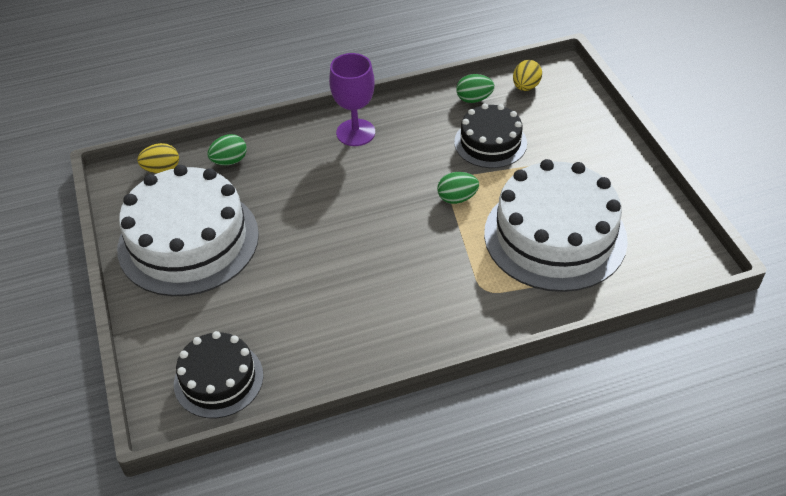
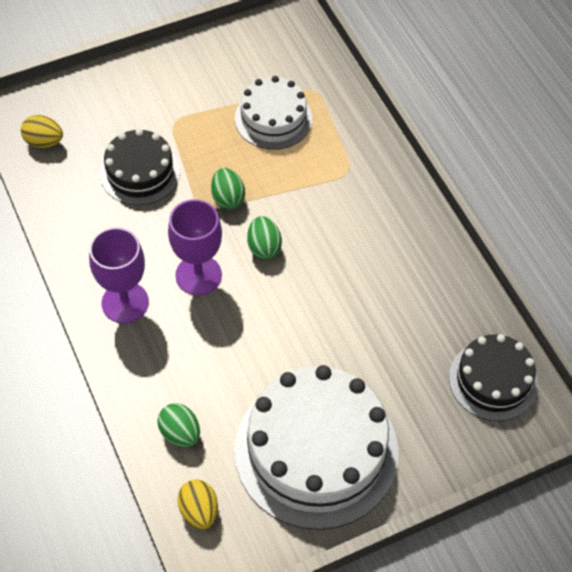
camera: 100 degrees left, 10 degrees up
green egg [456,74,494,103] -> green egg moved to [247,216,282,260]
white cake [484,159,628,292] -> white cake [235,76,312,150], size x0.56
none -> purple goblet [168,199,222,295]

